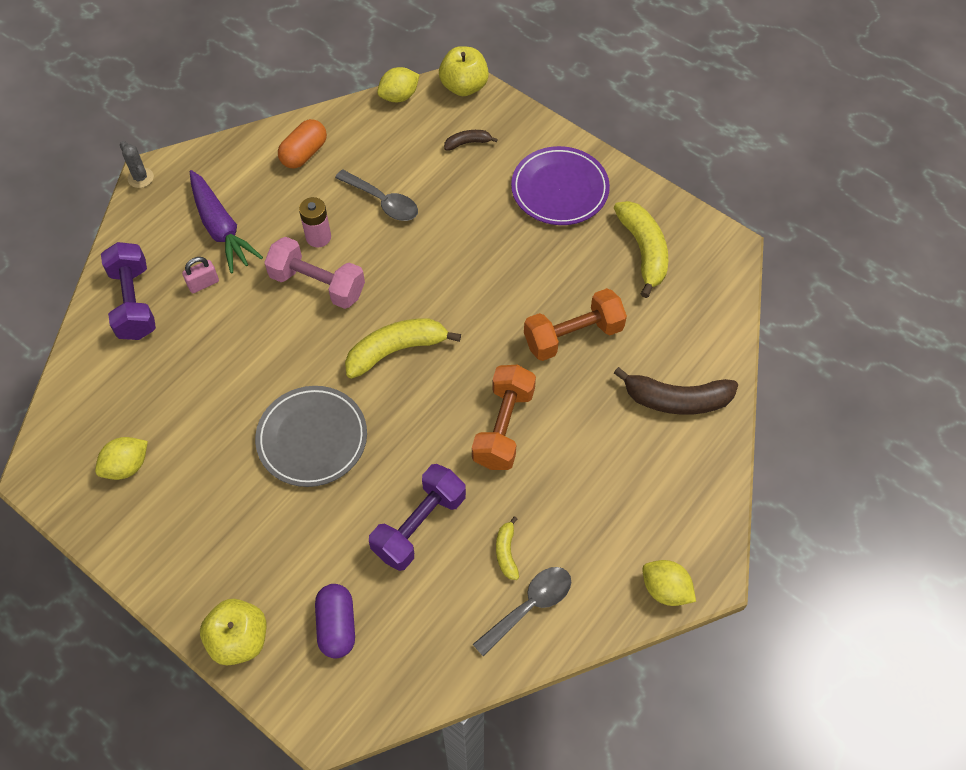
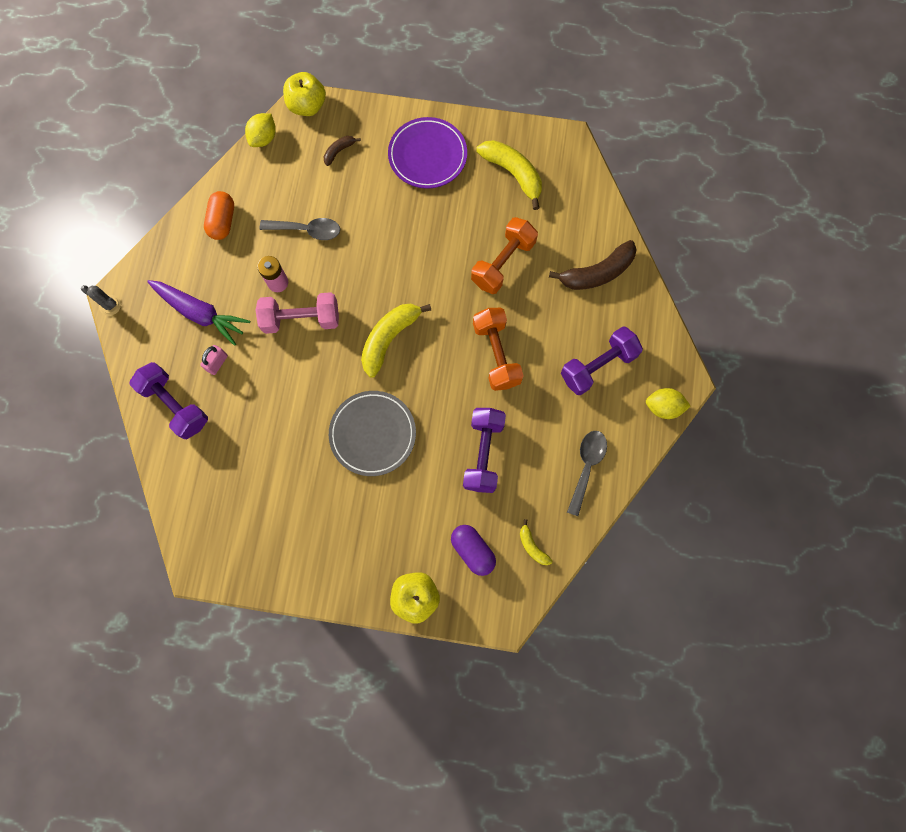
camera: 30 degrees left, 15 degrees up
yellow lemon [95,437,148,480] -> none
yellow banana [496,516,519,580] -> yellow banana moved to [520,519,553,565]
none -> purple dumbbell [561,326,643,395]

